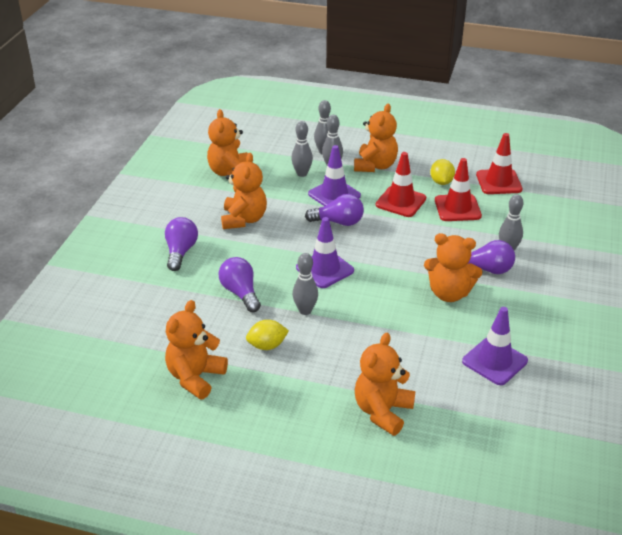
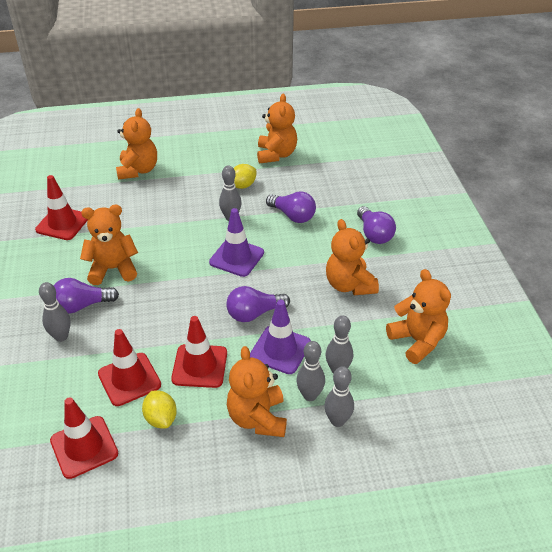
camera: 155 degrees right, 5 degrees up
purple traffic cone [462,307,528,385] -> red traffic cone [35,175,88,240]

